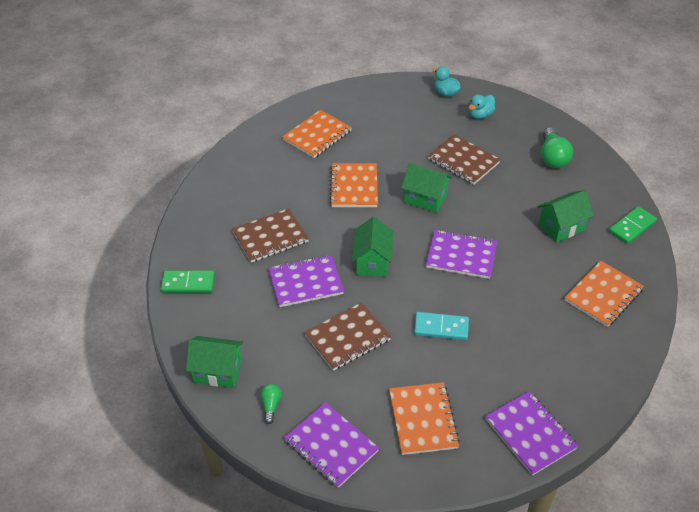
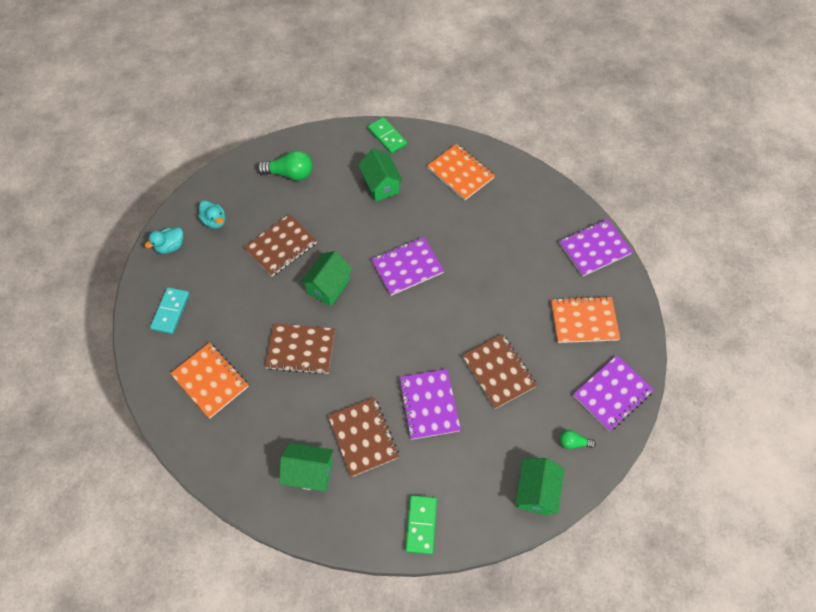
camera: 85 degrees left, 15 degrees up
orange notebook [329,163,378,207] -> brown notebook [265,323,335,375]
green house [352,217,393,277] -> green house moved to [279,443,334,492]
turquoise domino [414,312,469,340] -> turquoise domino moved to [150,287,190,334]
purple notebook [426,230,497,279] -> purple notebook turned 45 degrees clockwise [371,237,444,296]

